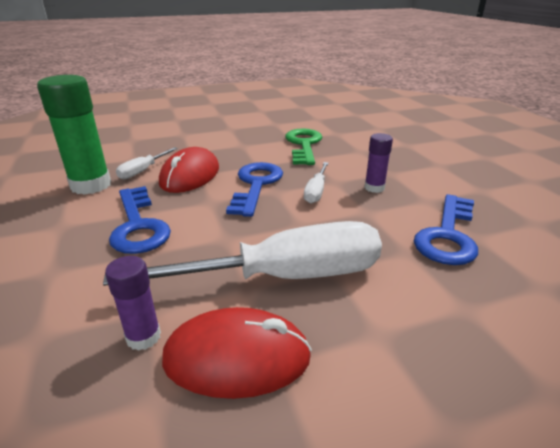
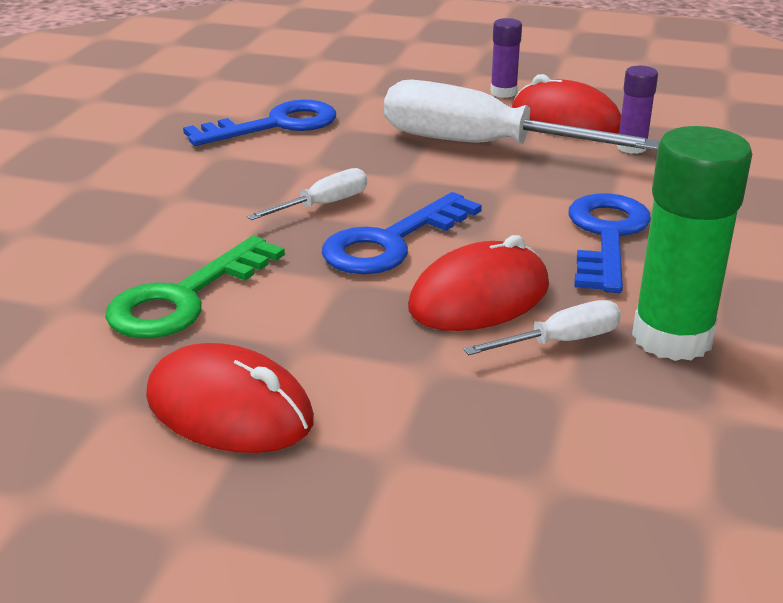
camera: 145 degrees left, 0 degrees up
purple glue stick [365,133,393,193] -> purple glue stick moved to [490,18,522,98]
none -> red mouse [146,343,314,453]

